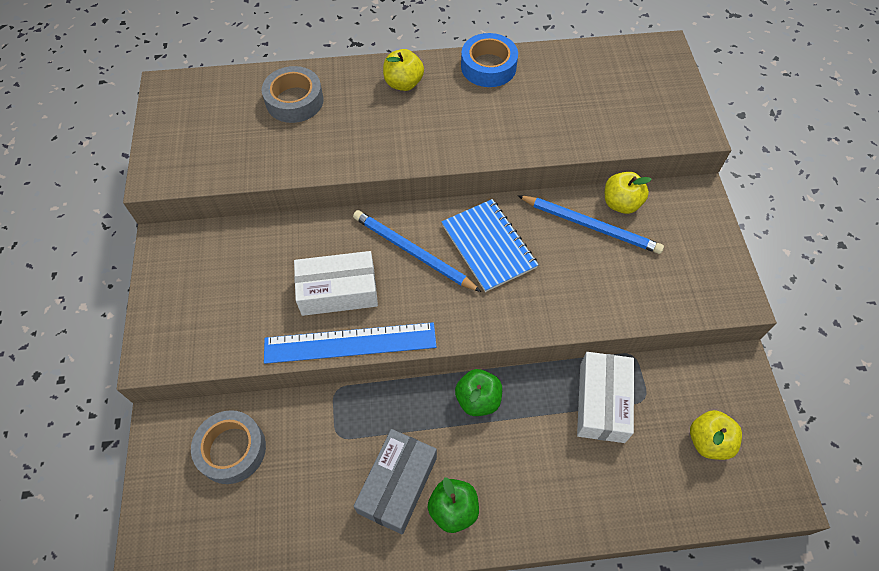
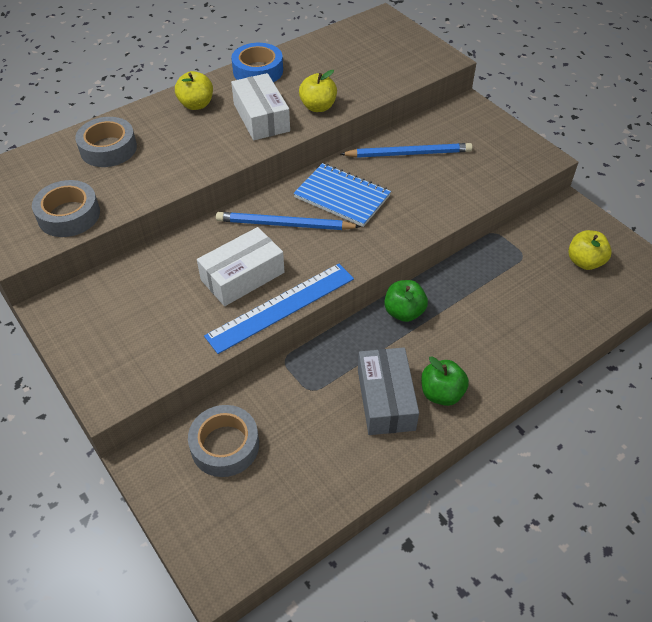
camera: 30 degrees left, 10 degrees down
white box [577,352,634,443] -> white box moved to [231,73,290,140]
yellow apple [605,172,652,214] -> yellow apple moved to [299,70,337,112]
none -> grey tape [32,180,100,237]

